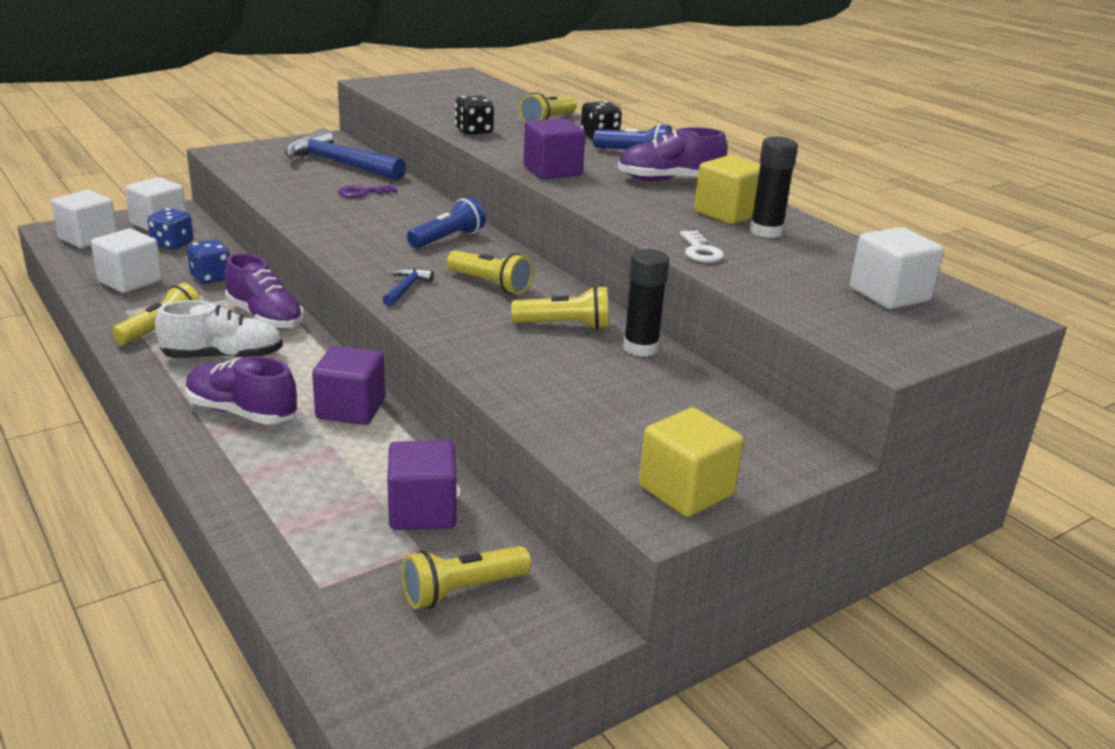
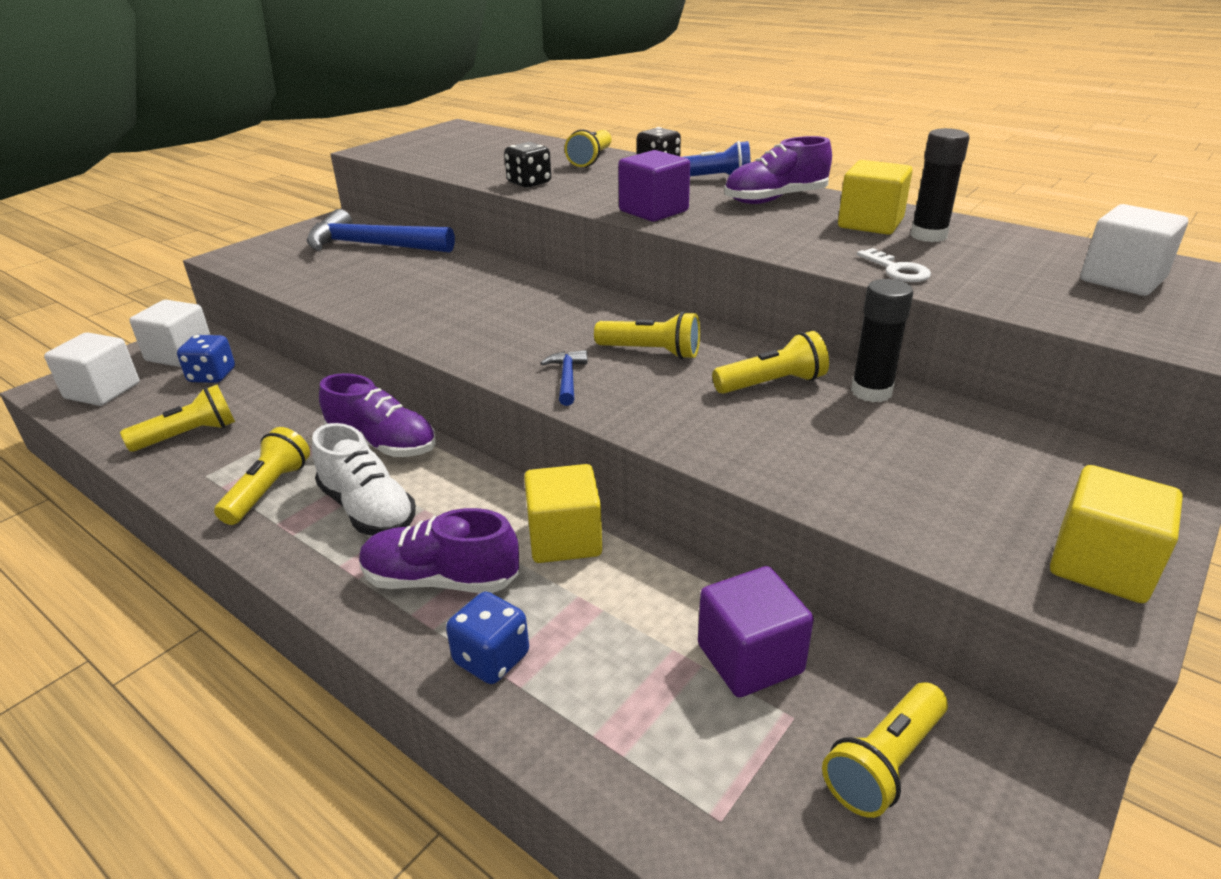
camera: 15 degrees left, 5 degrees up
white cube [91,229,162,293] -> yellow flashlight [120,385,235,452]
white shoe [155,300,283,360] -> white shoe turned 75 degrees clockwise [312,423,416,536]
blue dice [187,239,230,284] -> blue dice moved to [446,592,529,684]
purple cube [312,346,385,425] -> yellow cube [524,464,602,563]
purple key [338,185,397,198] -> none
blue flashlight [407,197,486,248] -> none

